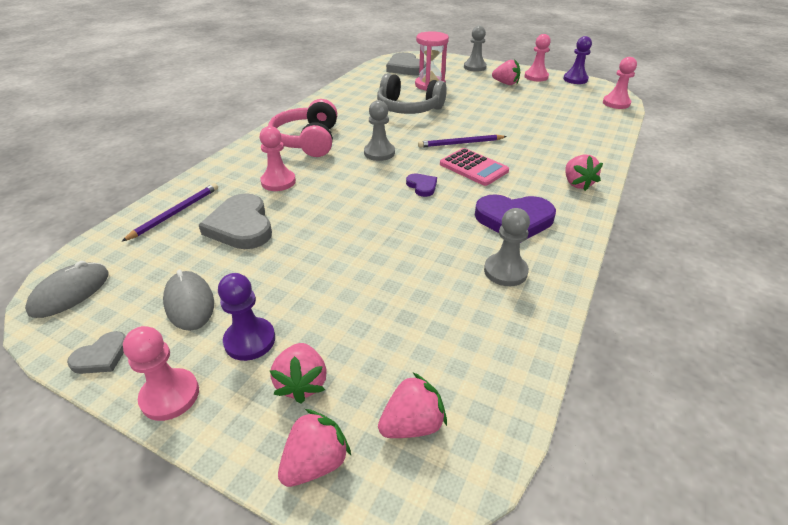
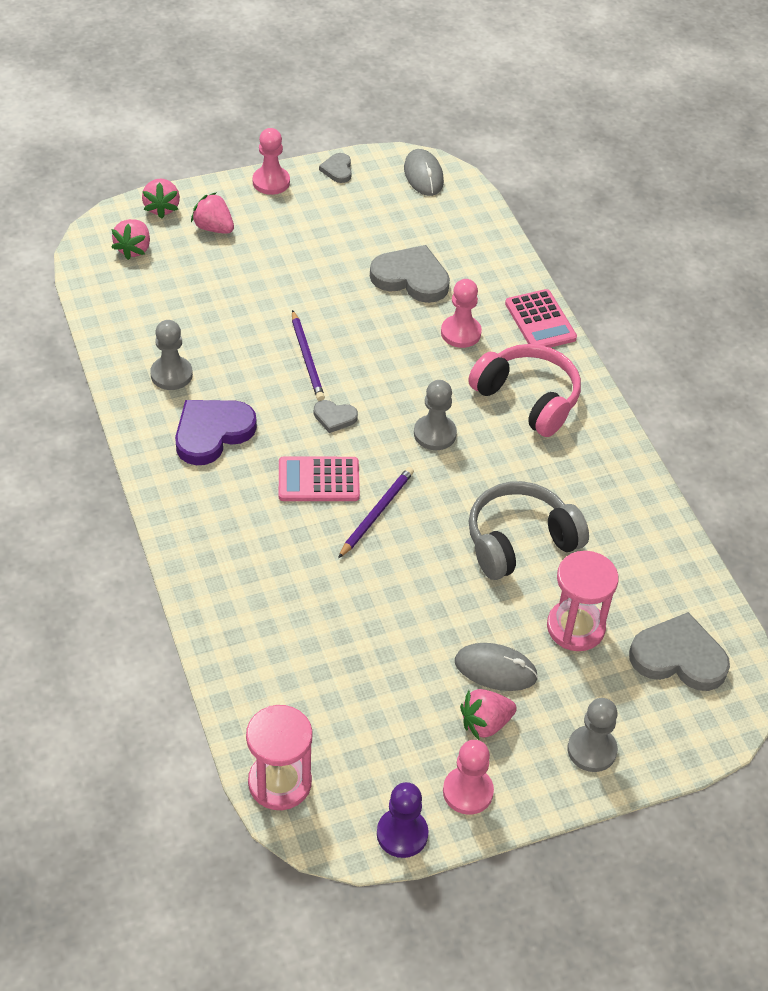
camera: 130 degrees right, 10 degrees up
purple pencil [121,183,218,242] -> purple pencil moved to [292,310,325,401]
grey mouse [163,270,214,331] -> grey mouse moved to [455,643,538,691]
purple pawn [218,273,275,361] -> none
purple heart [406,173,437,197] -> grey heart [314,400,358,433]
pink strawberry [565,155,603,191] -> none
pink pawn [603,57,637,109] -> pink hourglass [246,705,313,810]
none -> pink calculator [505,289,577,348]

